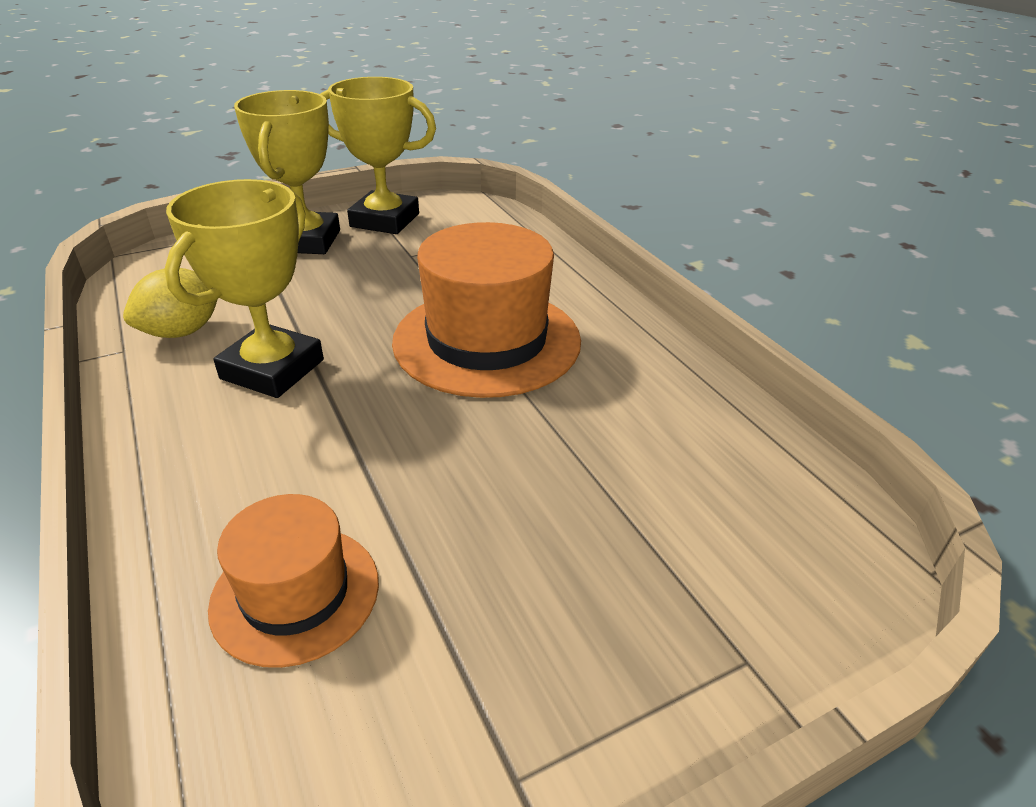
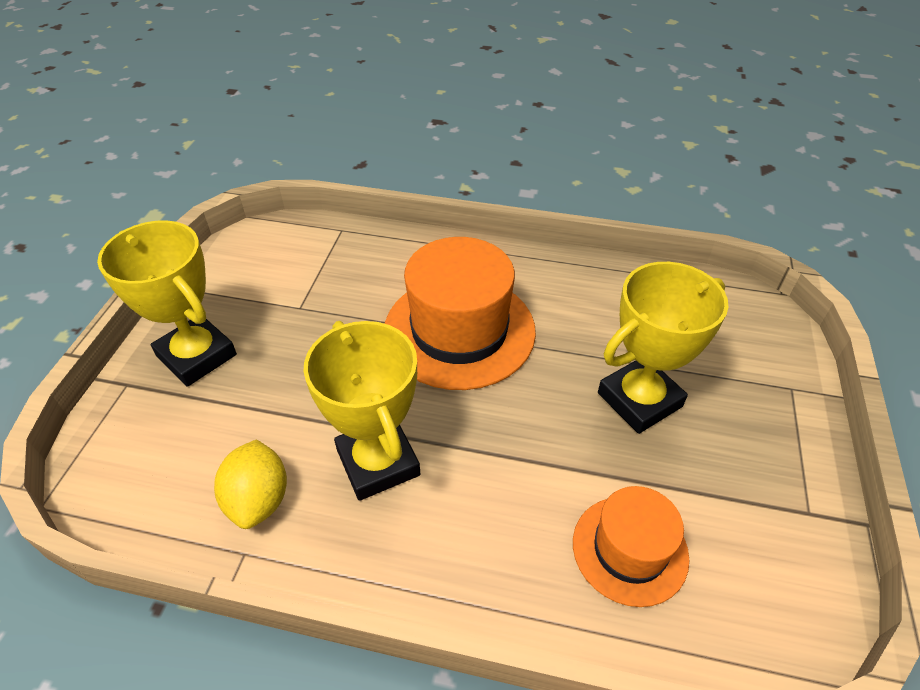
camera: 50 degrees left, 10 degrees up
yellow trophy [320,77,436,234] -> yellow trophy moved to [598,262,728,434]

